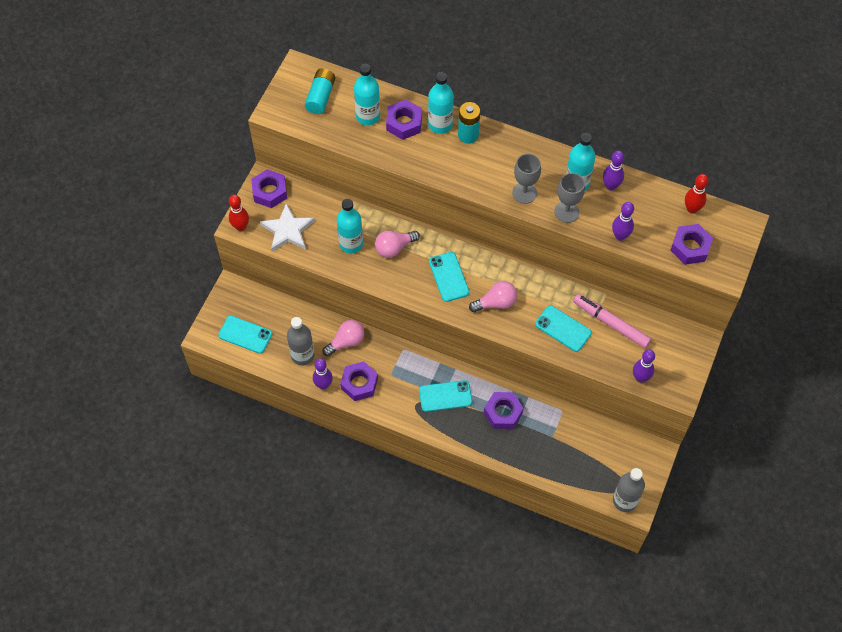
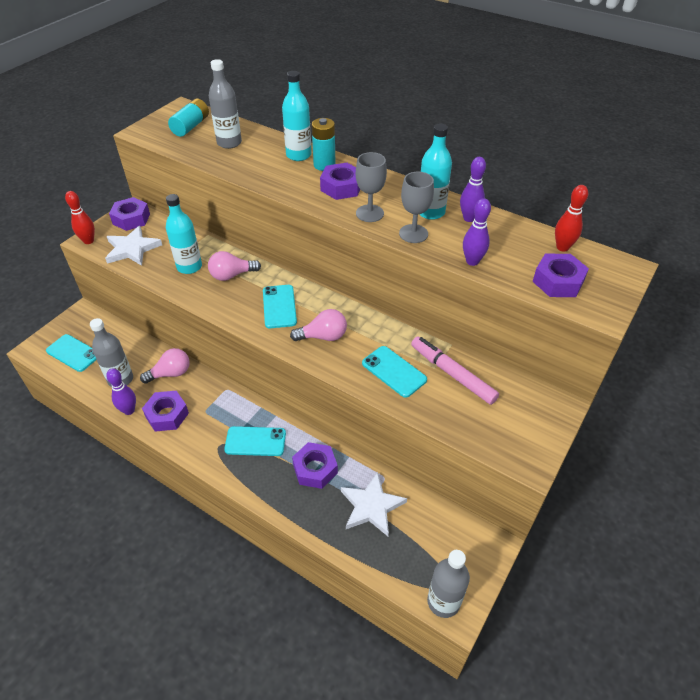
camera: 10 degrees right, 15 degrees down
turquoise bottle [354,64,380,126] -> grey bottle [209,59,242,149]
purple nut [386,99,422,140] -> purple nut moved to [320,163,360,200]
purple bowling pin [633,349,655,383] -> none
none -> white star [341,472,407,536]

